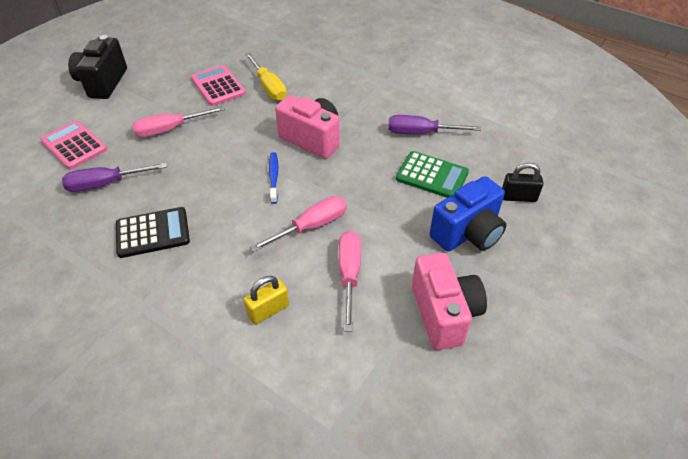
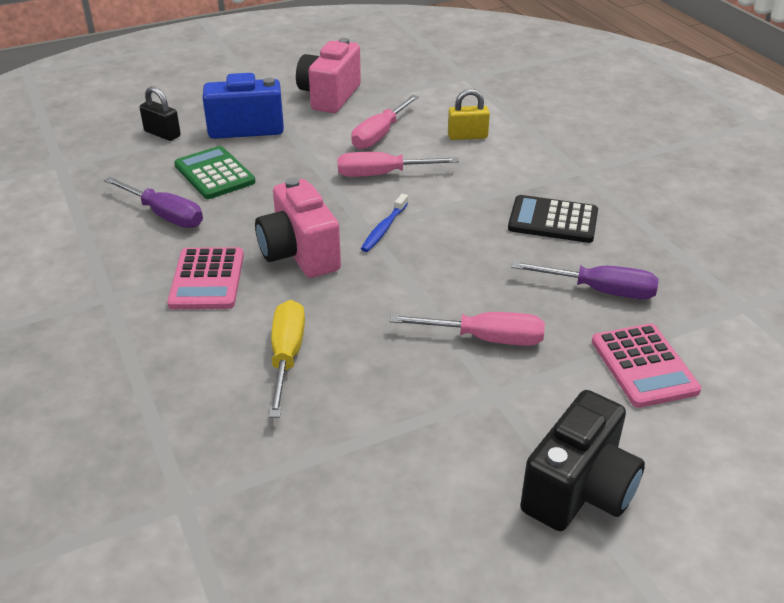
camera: 150 degrees left, 10 degrees down
pink calculator [191,65,246,106] -> pink calculator moved to [167,247,244,309]

